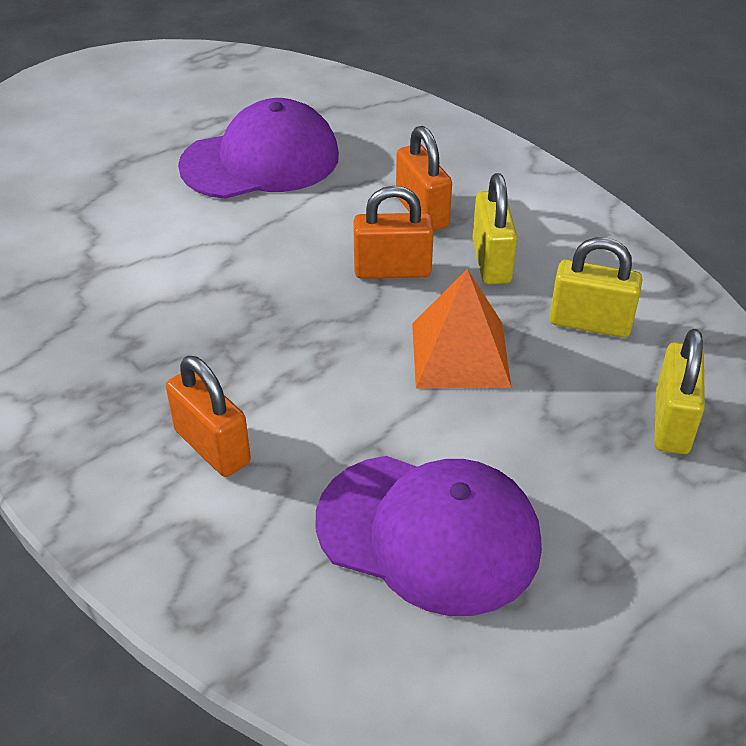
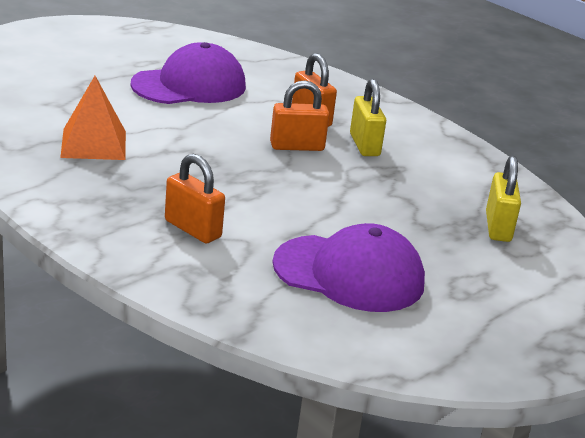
camera: 10 degrees left, 15 degrees down
orange pyramid [412,269,511,389] -> orange pyramid moved to [60,76,126,160]
yellow padlock [550,237,642,338] -> none

